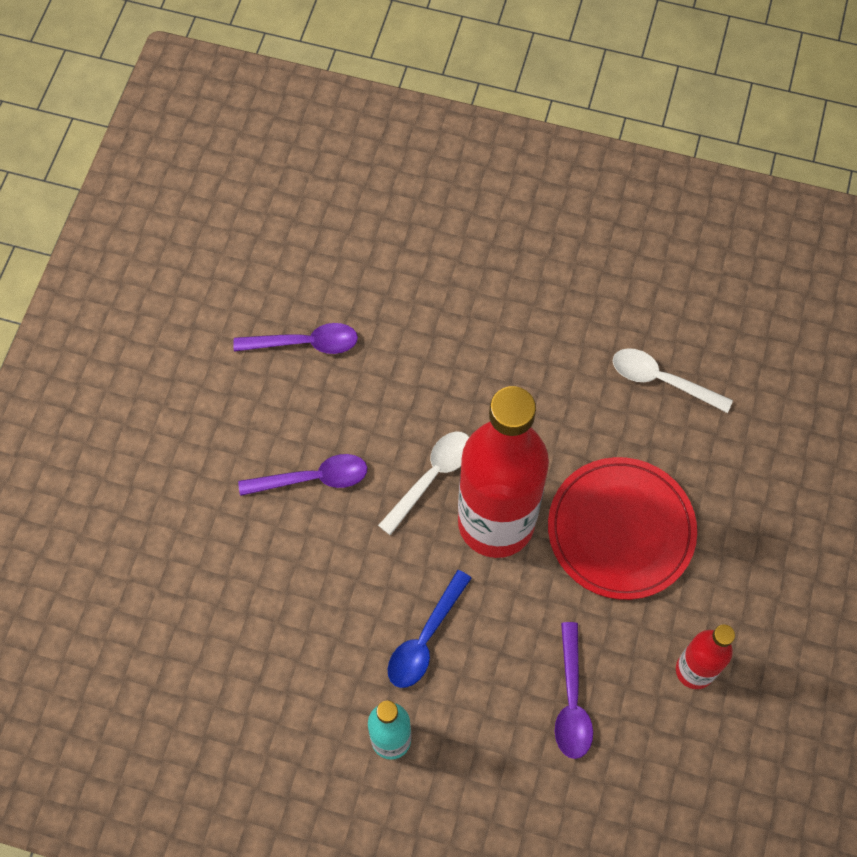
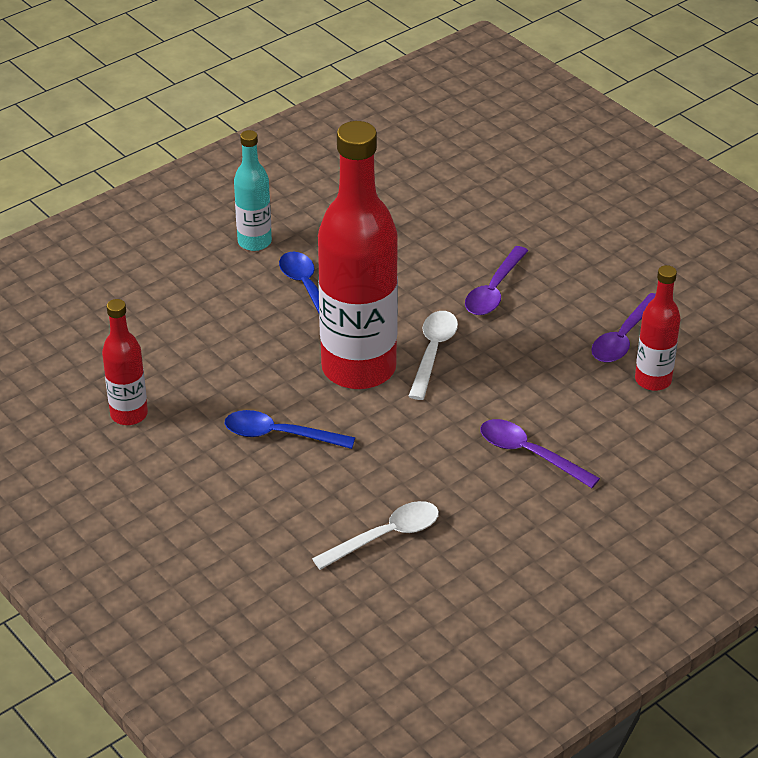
camera: 125 degrees right, 25 degrees down
white spoon [378,432,469,535] -> white spoon turned 150 degrees counterclockwise [408,311,458,400]
red plate [548,457,697,600] -> blue spoon [225,410,355,449]
purple spoon [555,622,593,759] -> purple spoon moved to [480,419,600,488]
none -> red bottle [635,265,681,391]

